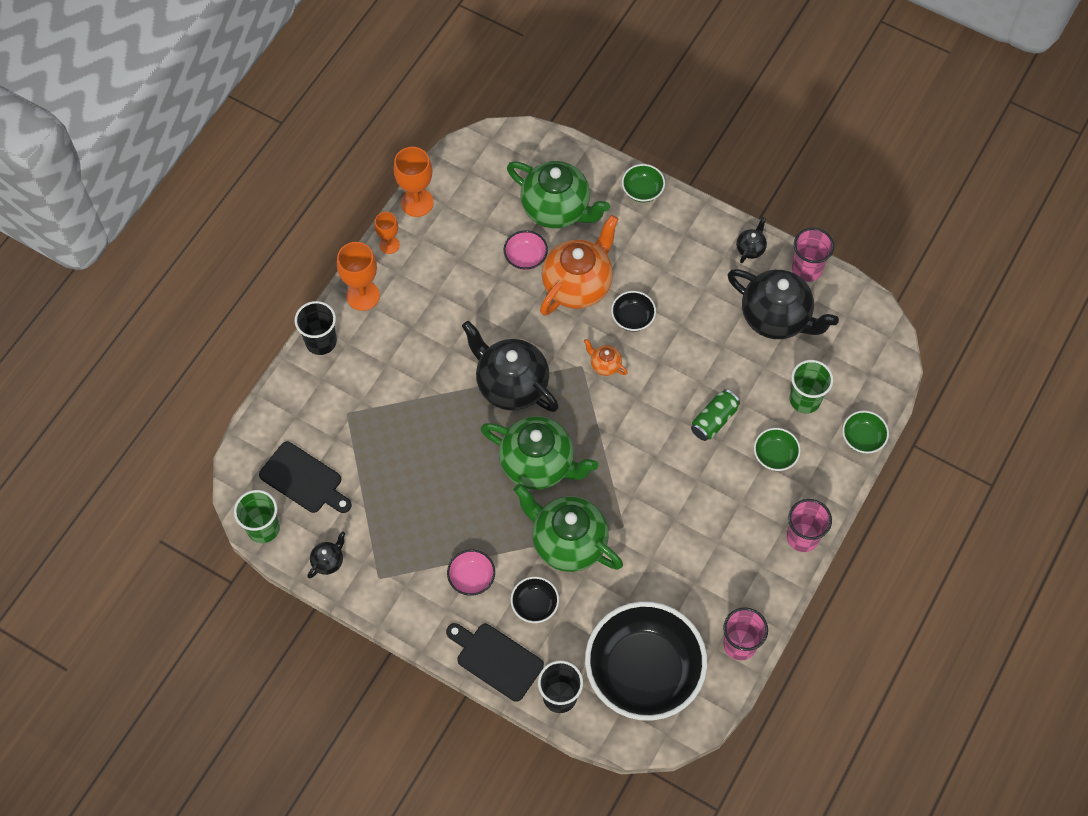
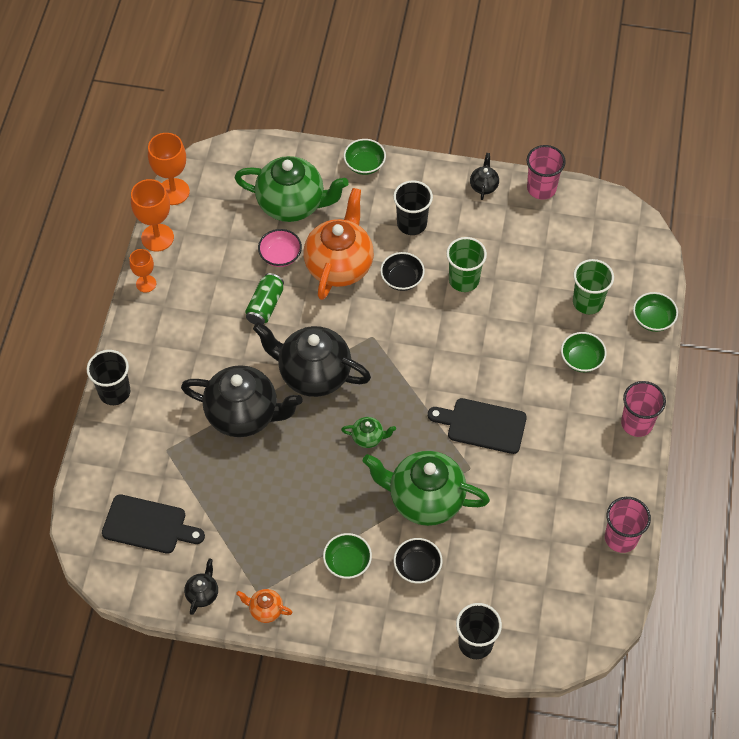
camera: 20 degrees left, 5 degrees down
green cup [234,490,280,543] -> green cup moved to [446,237,487,292]
orange goblet [337,242,380,311] -> orange goblet moved to [148,133,190,205]
black cutting board [446,623,544,702] -> black cutting board moved to [428,398,527,454]
pink bowl [447,550,495,596] -> green bowl [323,533,372,579]
green teapot [481,416,598,490] -> green teapot [341,417,396,448], size x0.43
orange teapot [584,339,628,376] -> orange teapot moved to [236,589,293,623]
black bowl [585,601,707,721] -> none
green can [691,389,740,441] -> green can moved to [245,273,284,325]
black teapot [728,269,839,339] -> black teapot moved to [181,365,303,437]
none -> black cup [393,180,433,235]

